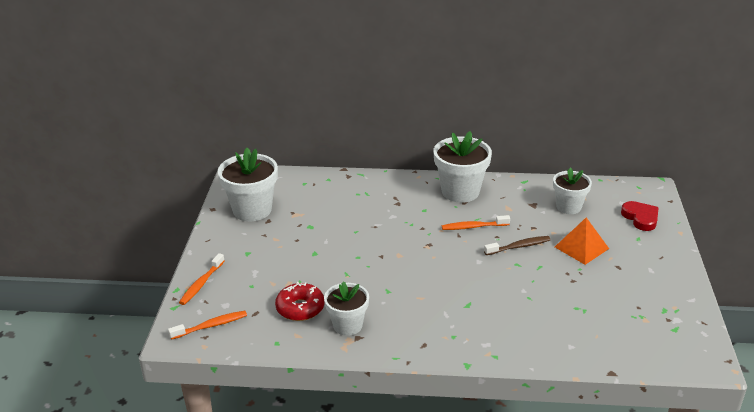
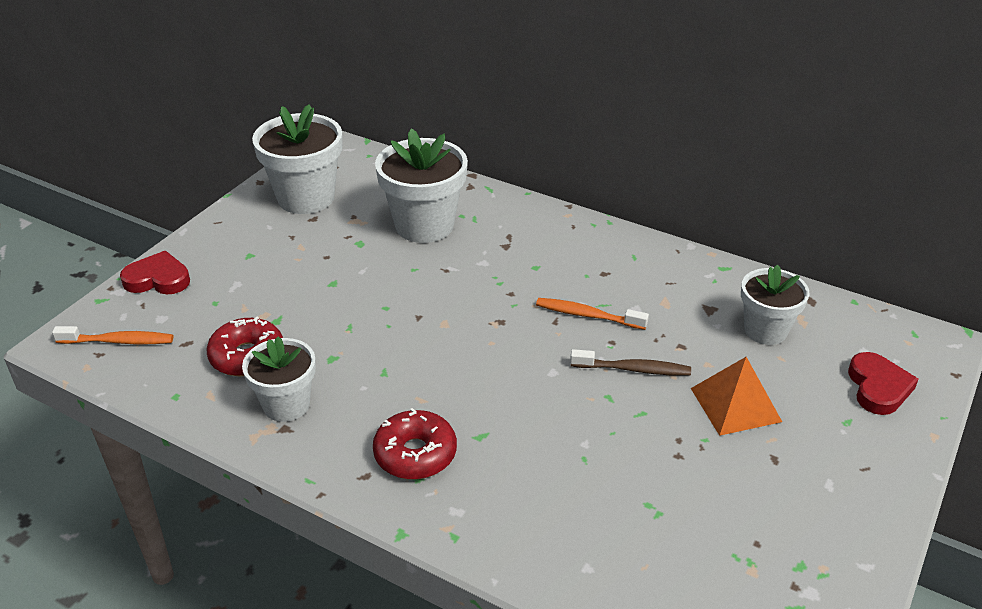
camera: 25 degrees right, 5 degrees up
orange toothbrush [179,253,225,305] -> red heart [120,251,190,294]
white flower pot [434,131,492,203] -> white flower pot moved to [375,129,468,243]
none -> red donut [373,408,457,479]

